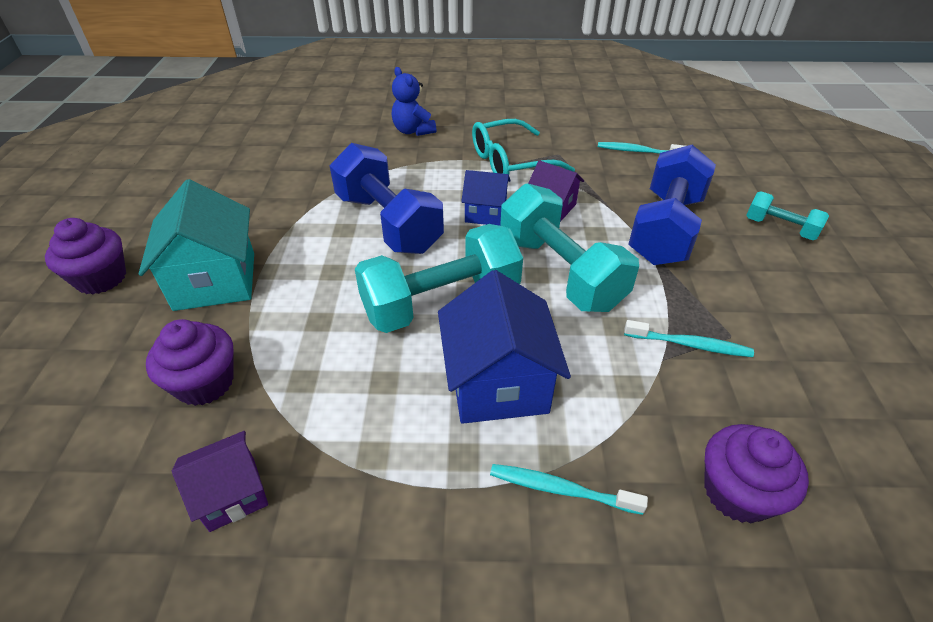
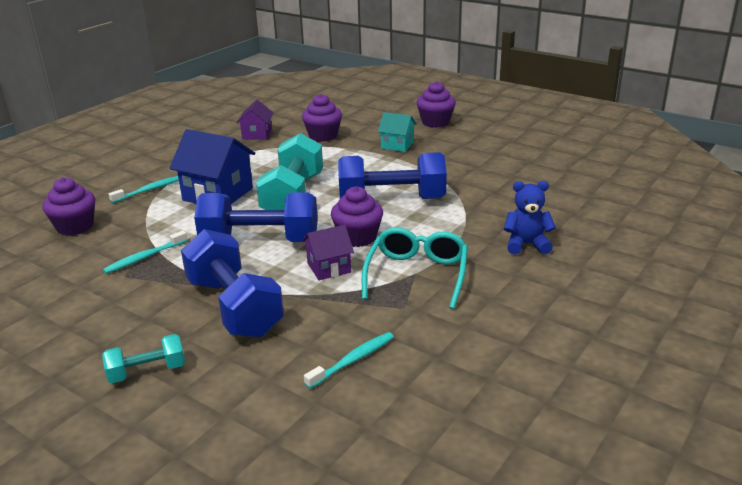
camera: 125 degrees right, 15 degrees down
turquoise house [138,179,254,311] -> turquoise house [378,112,417,152], size x0.58
blue house [461,170,511,226] -> purple cupcake [331,186,383,247]
turquoise dumbbell [500,183,639,312] -> blue dumbbell [194,192,318,242]

